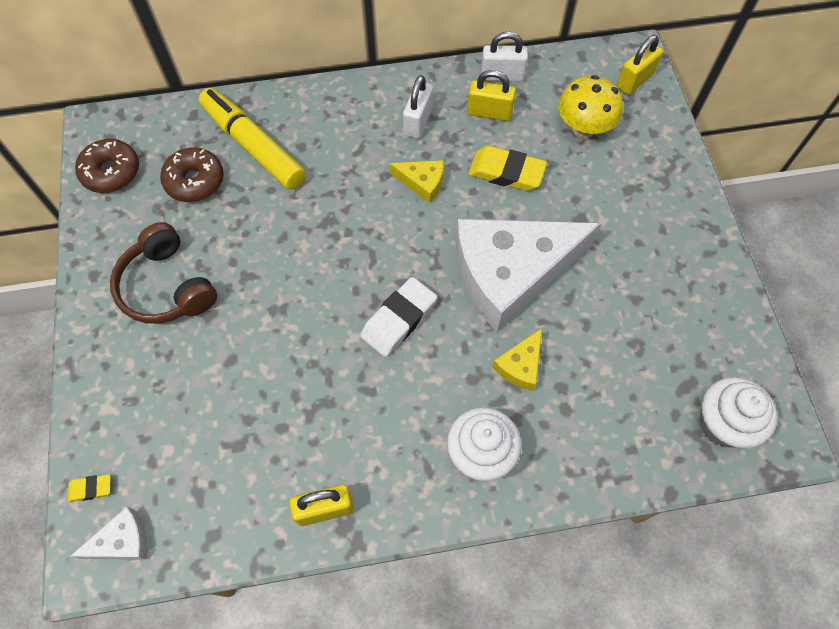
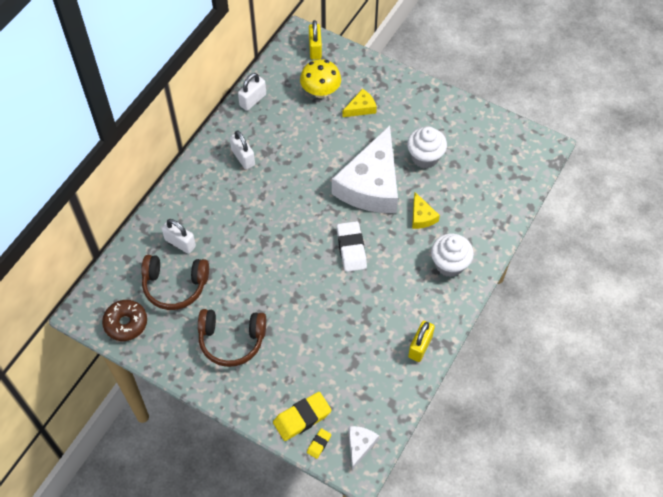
camera: 50 degrees left, 5 degrees down
brown donut [160,147,224,202] -> brown headphones [141,255,209,310]
yellow marker [199,88,306,190] -> white padlock [161,219,196,254]
yellow cheese [389,160,443,203] -> yellow cheese moved to [342,89,377,117]
yellow padlock [467,70,516,121] -> none
yellow eraser [468,146,547,191] -> yellow eraser moved to [273,392,331,441]
white cupcake [699,377,778,448] -> white cupcake moved to [407,127,447,169]

